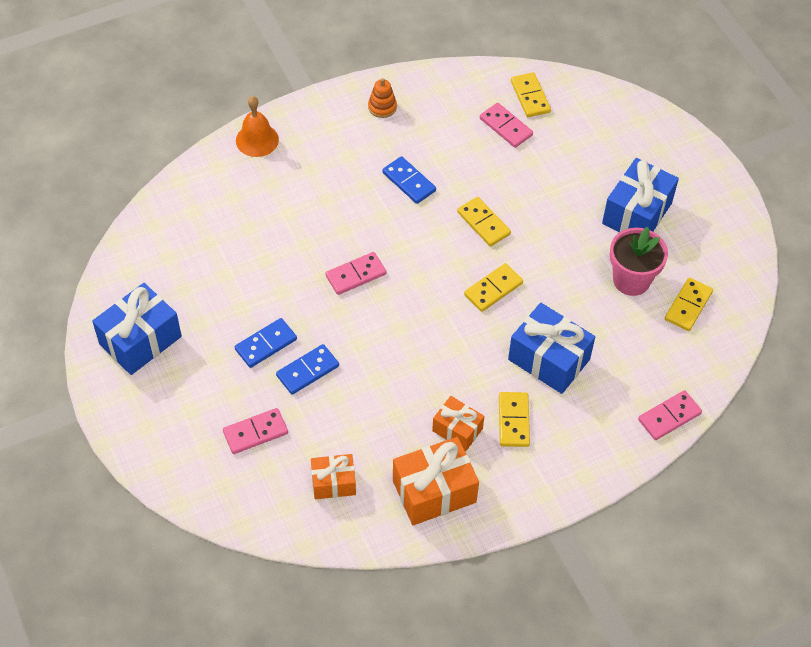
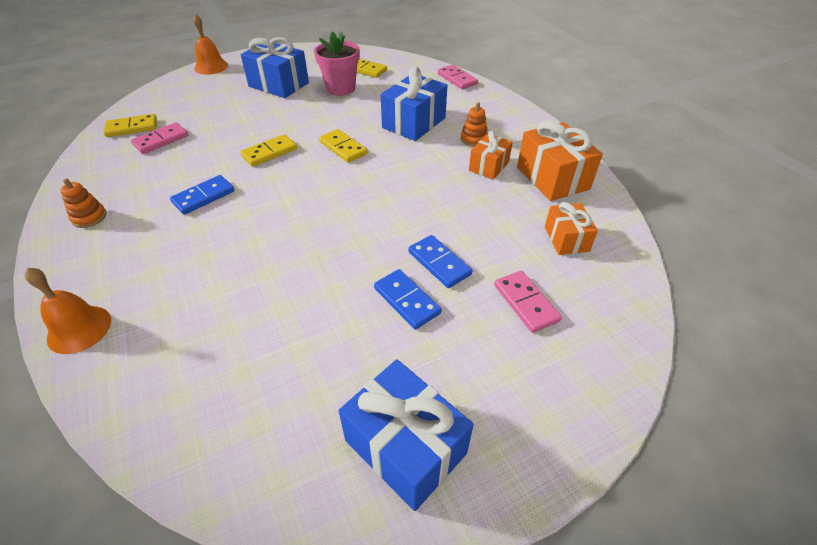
camera: 90 degrees left, 10 degrees down
pink domino [325,252,386,295] -> none
yellow domino [499,392,530,447] -> orange stacking toy [461,102,488,147]
none -> orange bell [193,14,228,75]

